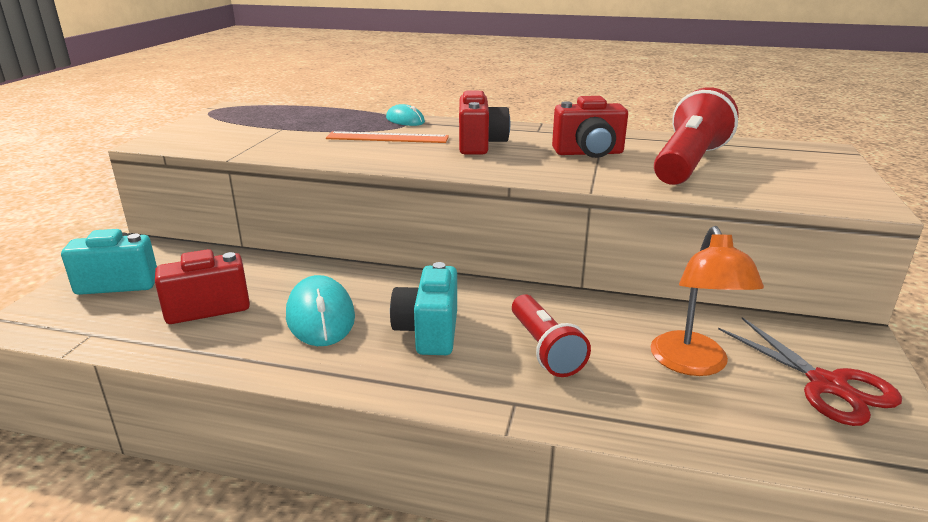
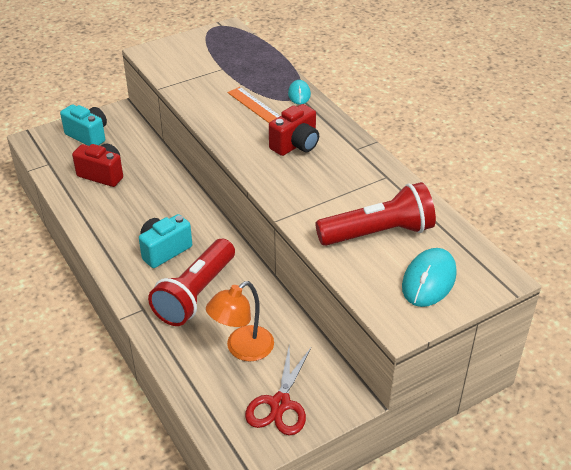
camera: 45 degrees right, 15 degrees up
turquoise mouse [286,275,355,346] -> turquoise mouse moved to [402,248,457,307]
red flashlight [512,294,591,377] -> red flashlight [148,239,235,326], size x1.56
red camera [552,96,628,158] -> none

